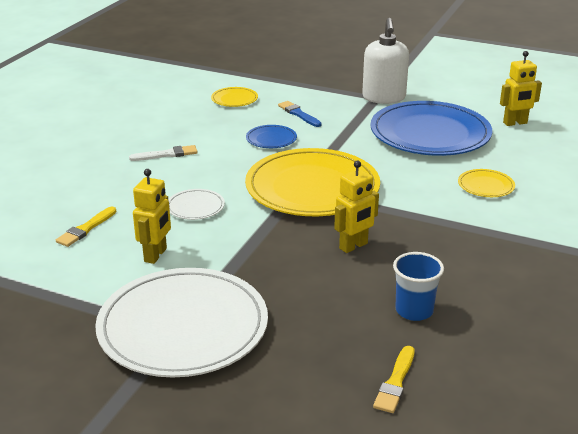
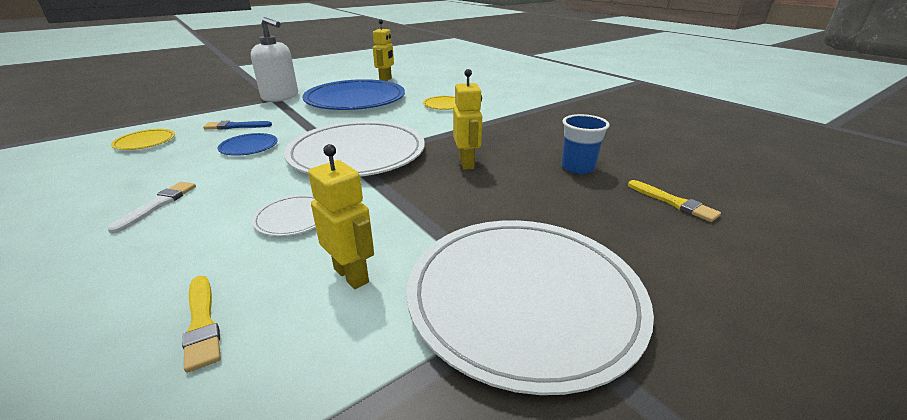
camera: 60 degrees left, 0 degrees up
yellow plate [245,148,380,216] -> white plate [284,121,425,177]

